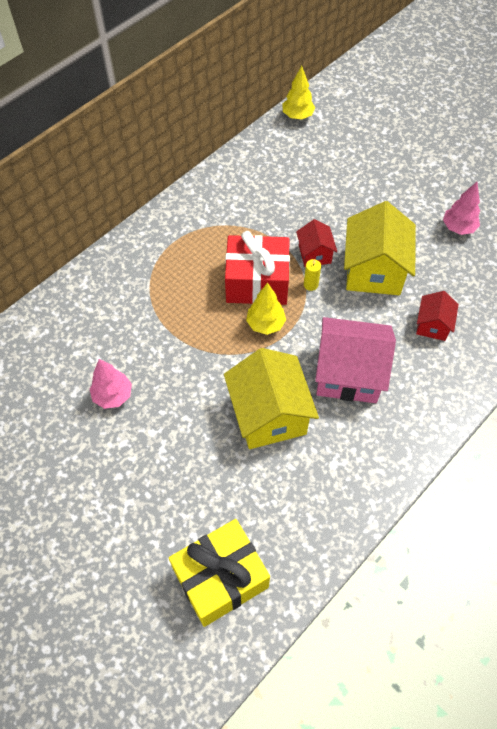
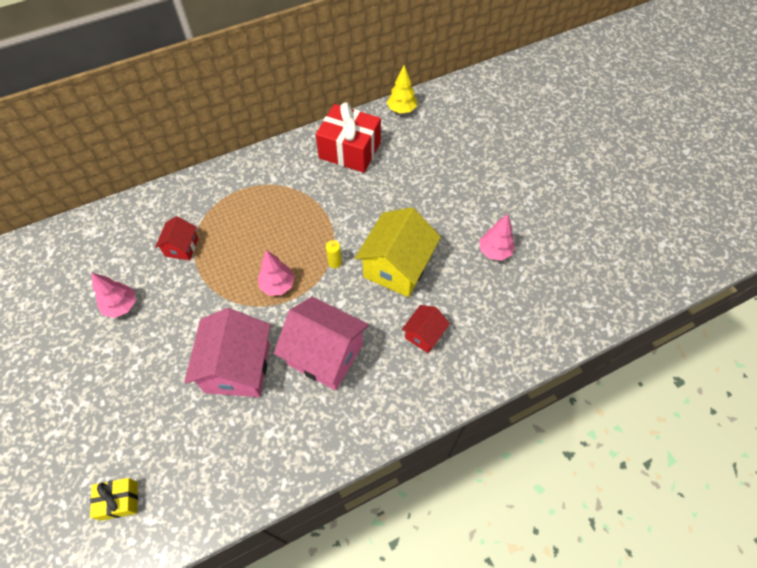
camera: 20 degrees right, 0 degrees up
yellow gift [169,519,270,627] -> yellow gift [90,478,138,521], size x0.51
yellow house [224,348,319,449] -> pink house [184,308,271,397]
red gift [225,231,290,305] -> red gift moved to [316,102,381,173]
yellow tree [246,282,286,335] -> pink tree [258,250,295,296]
red house [296,219,337,267] -> red house moved to [155,216,198,260]

